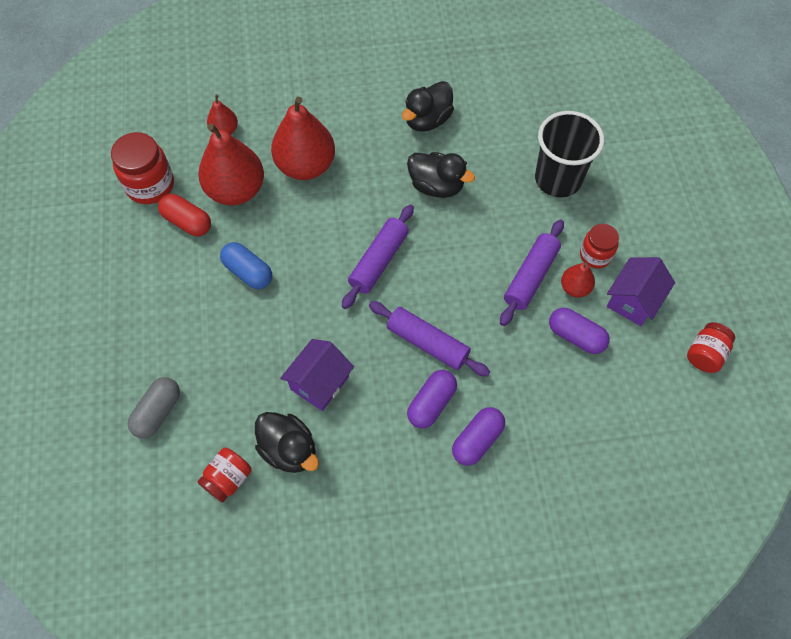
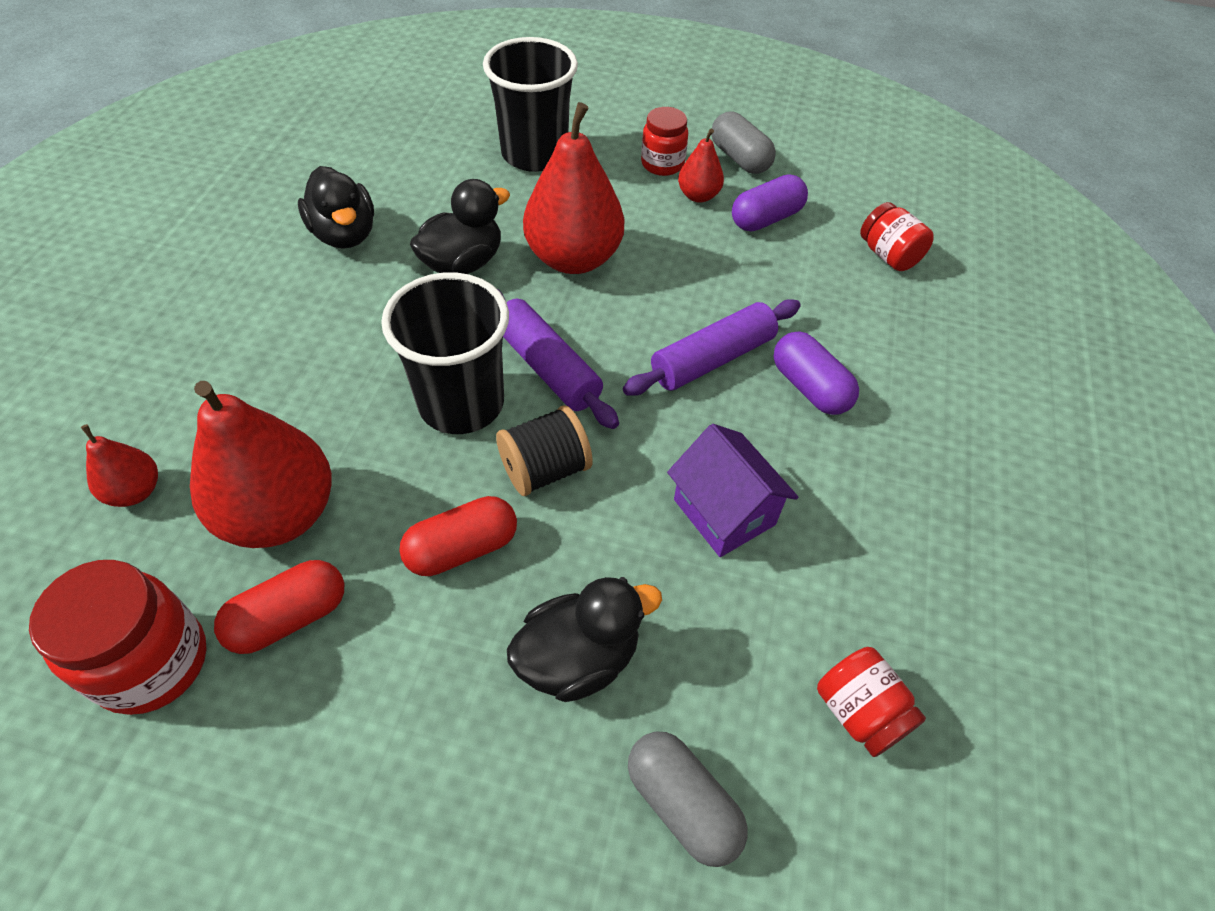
camera: 70 degrees left, 10 degrees down
blue capsule [220,242,272,289] -> red capsule [399,496,517,576]
black duck [255,412,319,473] -> black duck moved to [507,577,662,702]
red pear [271,97,335,180] -> red pear moved to [523,102,624,274]
purple capsule [452,407,505,466] -> none
purple rolling pin [500,219,564,326] -> none
purple house [607,257,675,326] -> grey capsule [711,112,776,174]
red jar [687,322,735,373] -> red jar moved to [860,202,934,271]
none -> black cup [381,273,509,434]
none -> black spool [496,406,593,496]

